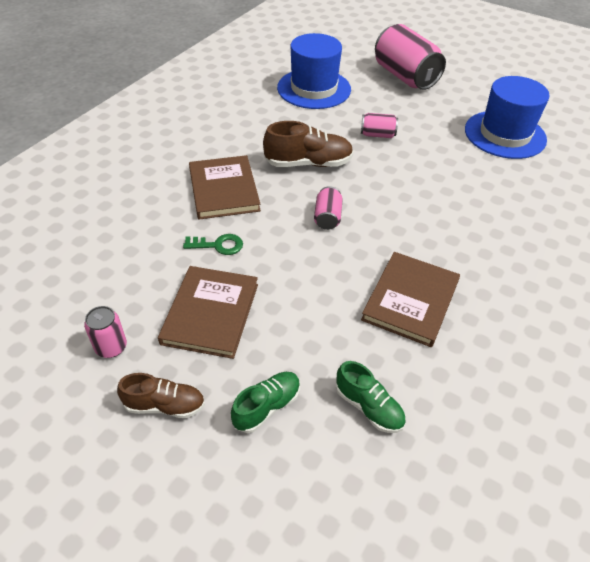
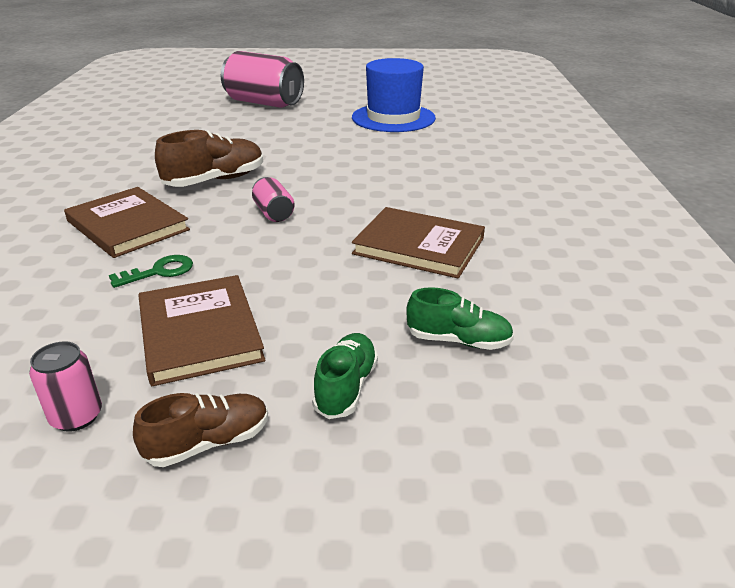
camera: 30 degrees left, 15 degrees down
blue hat [277,33,351,109] -> none
pink can [361,113,398,138] -> none
brown book [361,252,460,347] -> brown book turned 60 degrees counterclockwise [352,207,485,279]

